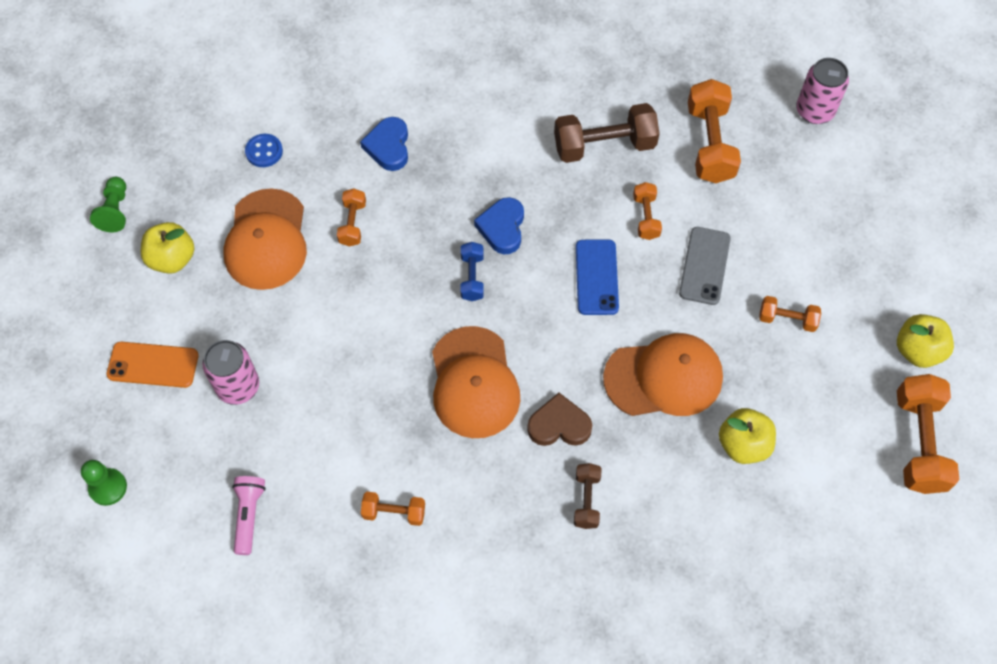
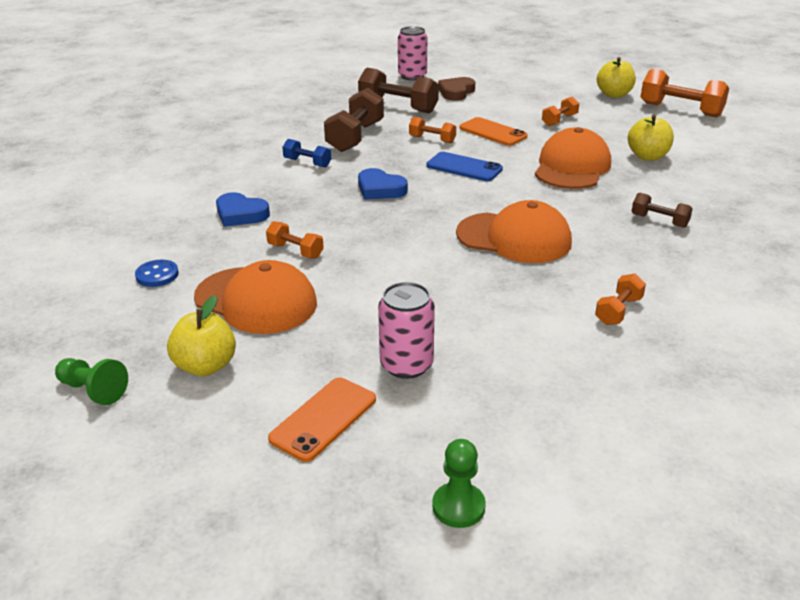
camera: 60 degrees left, 30 degrees down
pink flashlight [232,476,266,555] -> none
blue dumbbell [461,242,484,301] -> blue dumbbell moved to [282,139,331,168]
brown heart [527,393,592,446] -> brown heart moved to [438,77,475,101]
grey phone [679,227,731,305] -> orange phone [459,117,528,146]
orange dumbbell [688,79,741,183] -> brown dumbbell [358,68,439,114]

